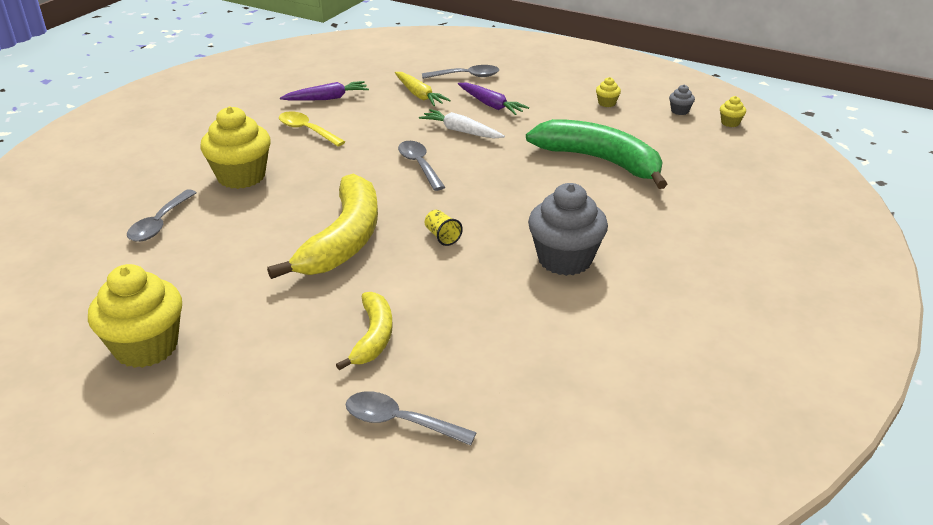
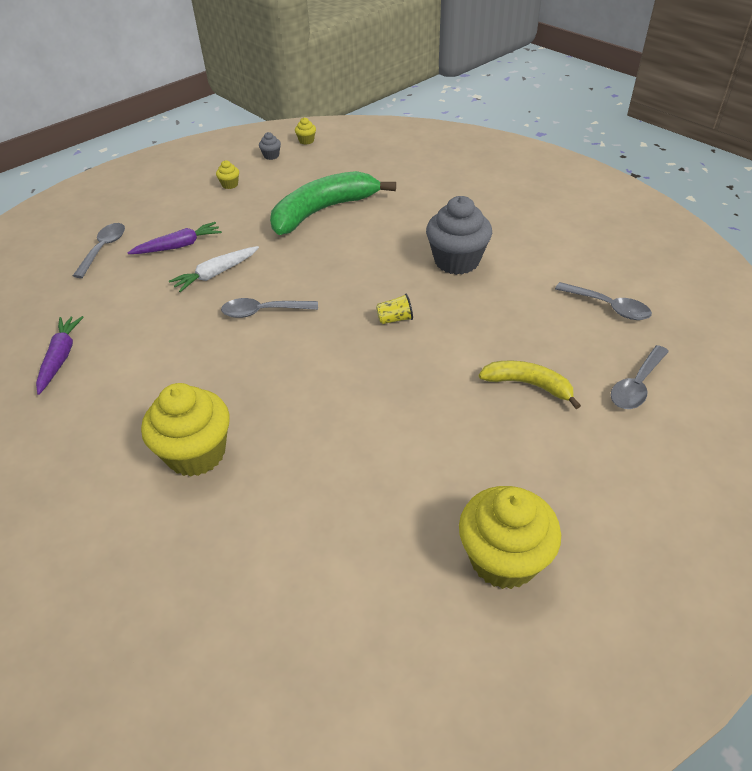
camera: 70 degrees left, 10 degrees up
grey spoon [127,189,197,242] -> grey spoon moved to [555,282,652,320]
yellow banana [267,174,378,279] -> none
yellow spoon [279,111,345,147] -> none
yellow carrot [395,72,451,106] -> none

